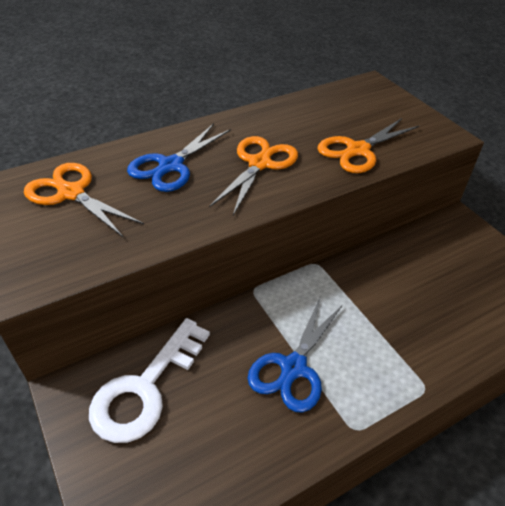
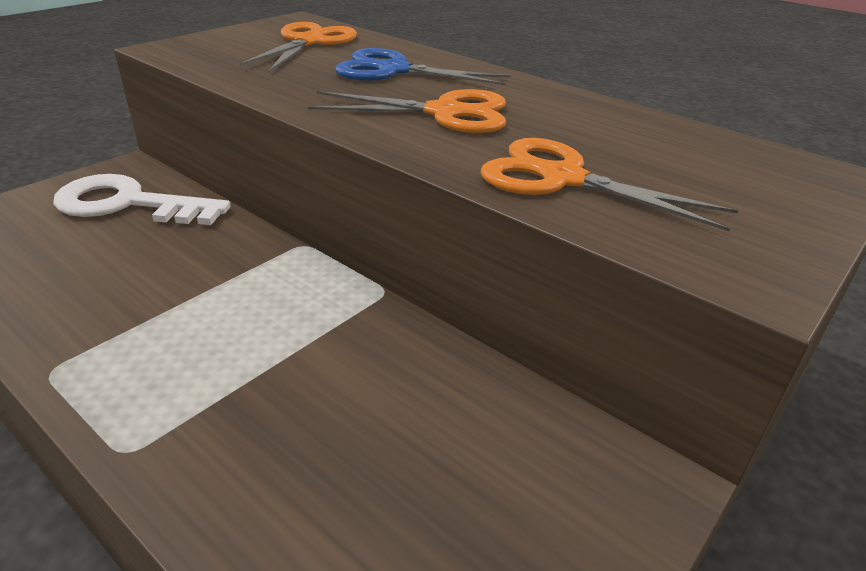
camera: 70 degrees right, 10 degrees down
blue scissors [247,298,343,413] -> none

